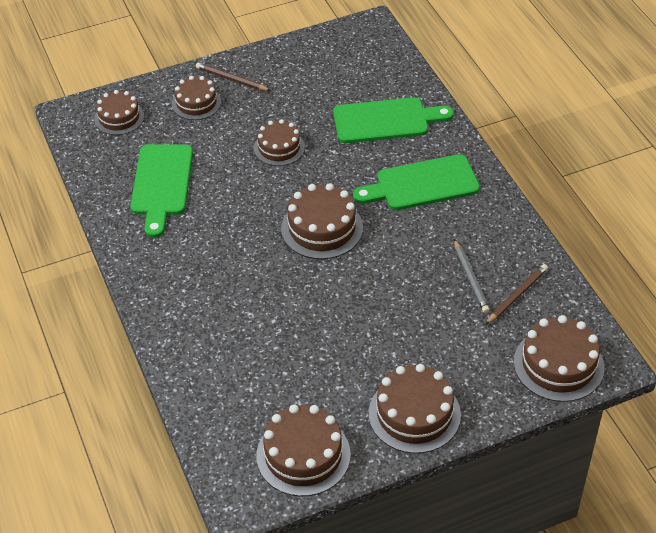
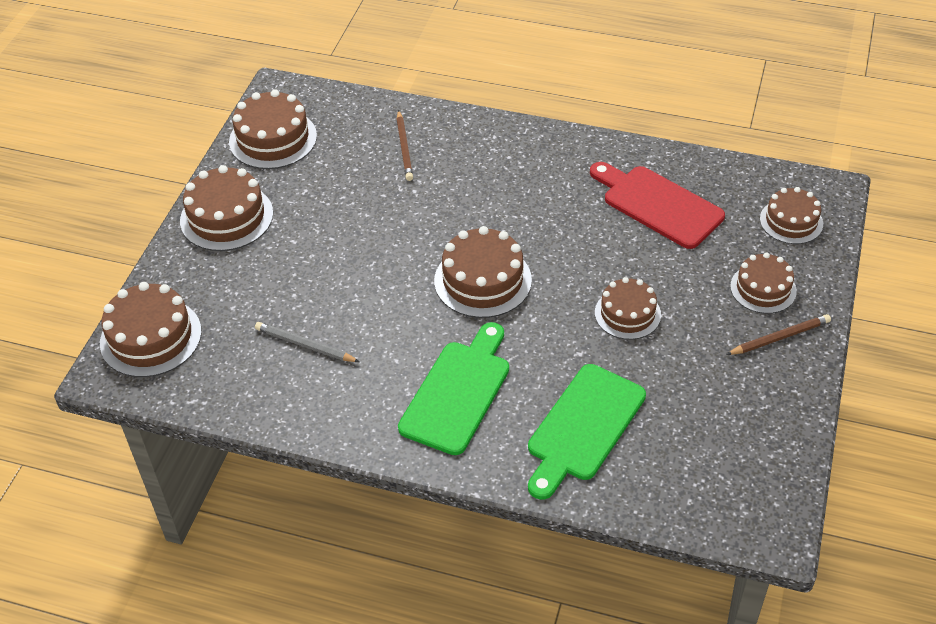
camera: 130 degrees right, 0 degrees up
green cutting board [130,144,193,238] -> red cutting board [590,162,725,249]
brown pencil [485,264,548,325] -> brown pencil moved to [396,110,413,181]

